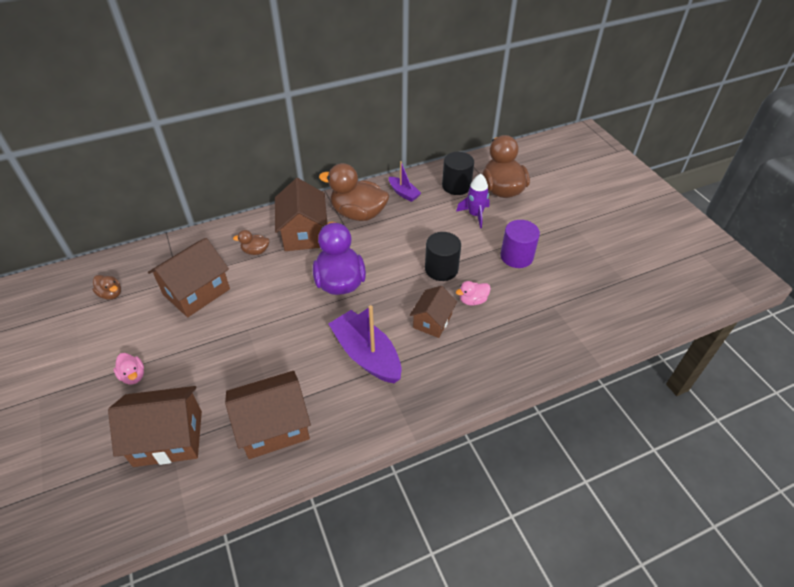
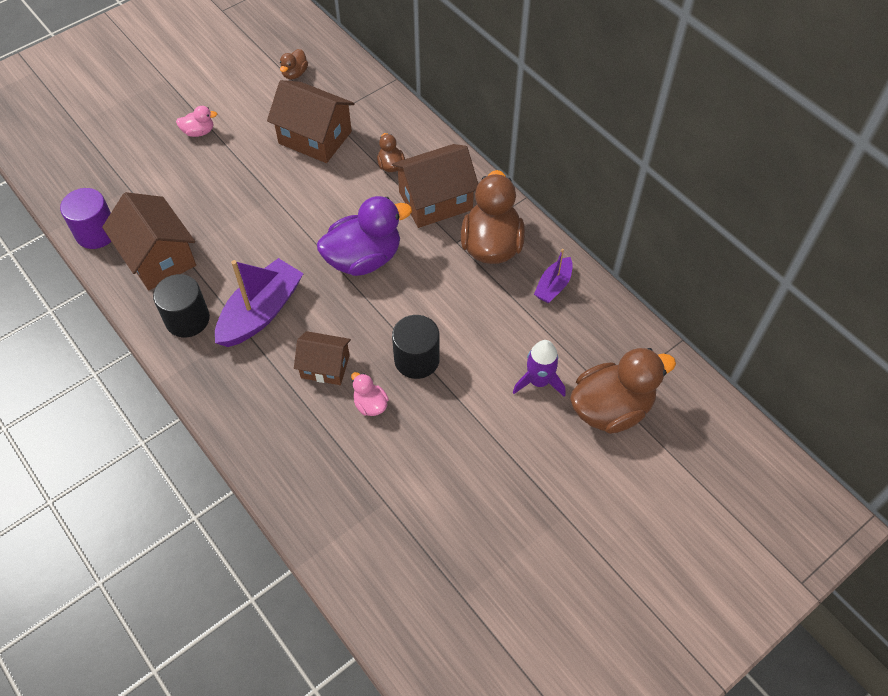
camera: 75 degrees right, 10 degrees up
brown house [108,386,202,467] -> none
pink duck [113,353,144,385] -> pink duck turned 135 degrees counterclockwise [176,106,217,137]
black cylinder [442,152,474,195] -> black cylinder moved to [153,274,210,337]
purple cylinder [501,220,540,268] -> purple cylinder moved to [60,188,112,249]

